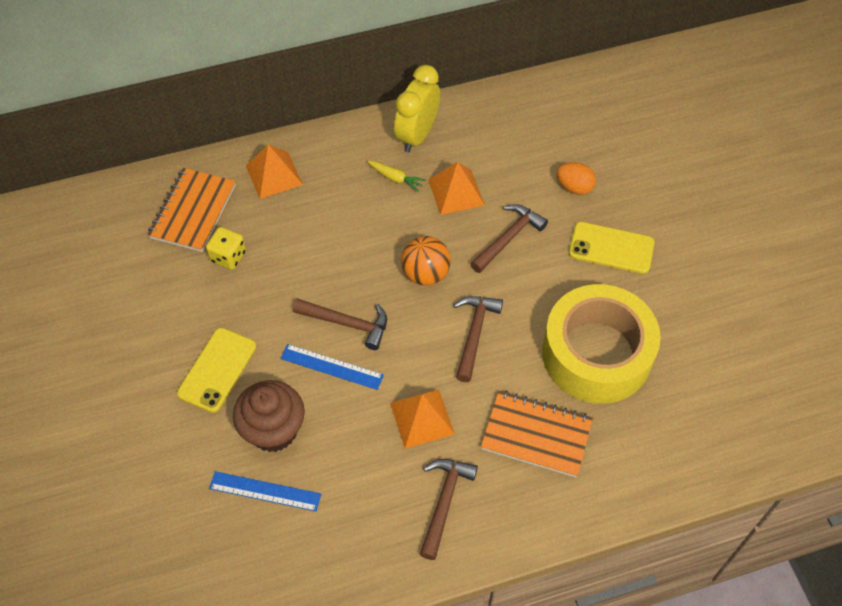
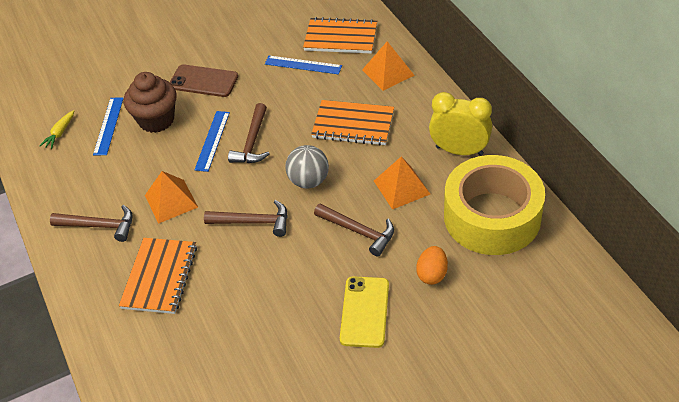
camera: 85 degrees right, 10 degrees down
yellow phone [177,328,256,413] -> brown phone [170,64,238,97]
yellow dice [206,227,246,270] -> blue ruler [265,56,342,74]
yellow carrot [367,161,426,192] -> yellow carrot moved to [39,110,74,149]
orange ball [401,236,451,286] -> grey ball [285,145,329,189]
yellow tape [542,284,661,404] -> yellow tape moved to [444,155,545,255]
none -> orange notebook [311,100,394,146]

